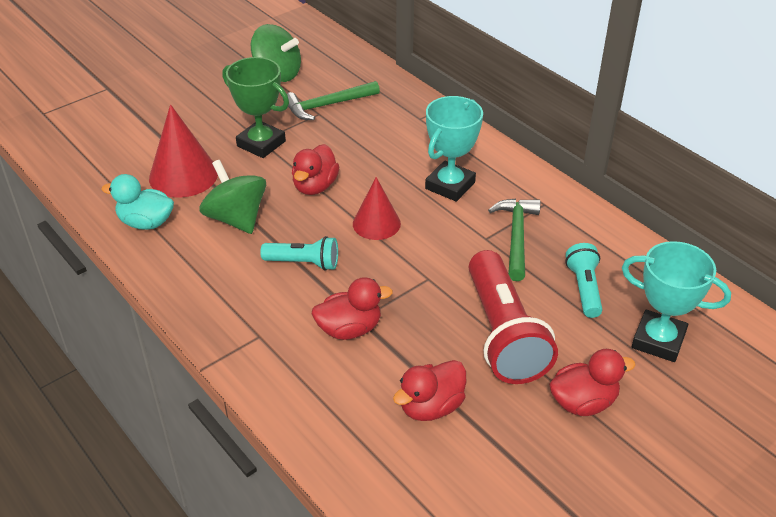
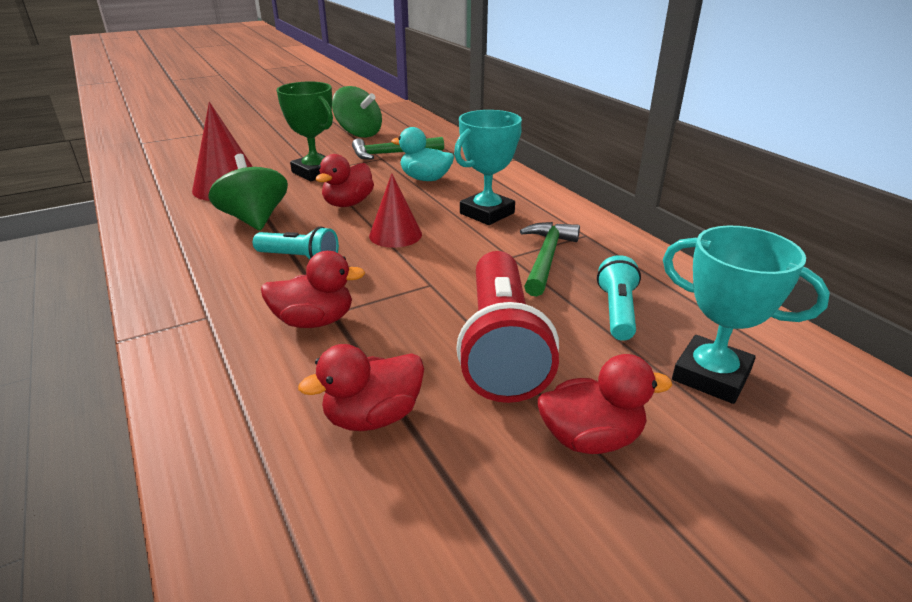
camera: 10 degrees right, 10 degrees down
turquoise duck [101,174,174,230] -> turquoise duck moved to [391,127,454,181]

